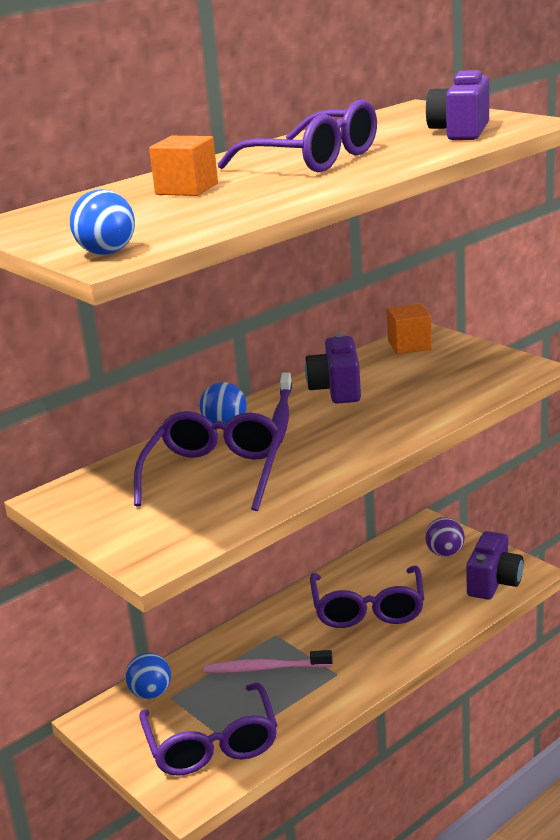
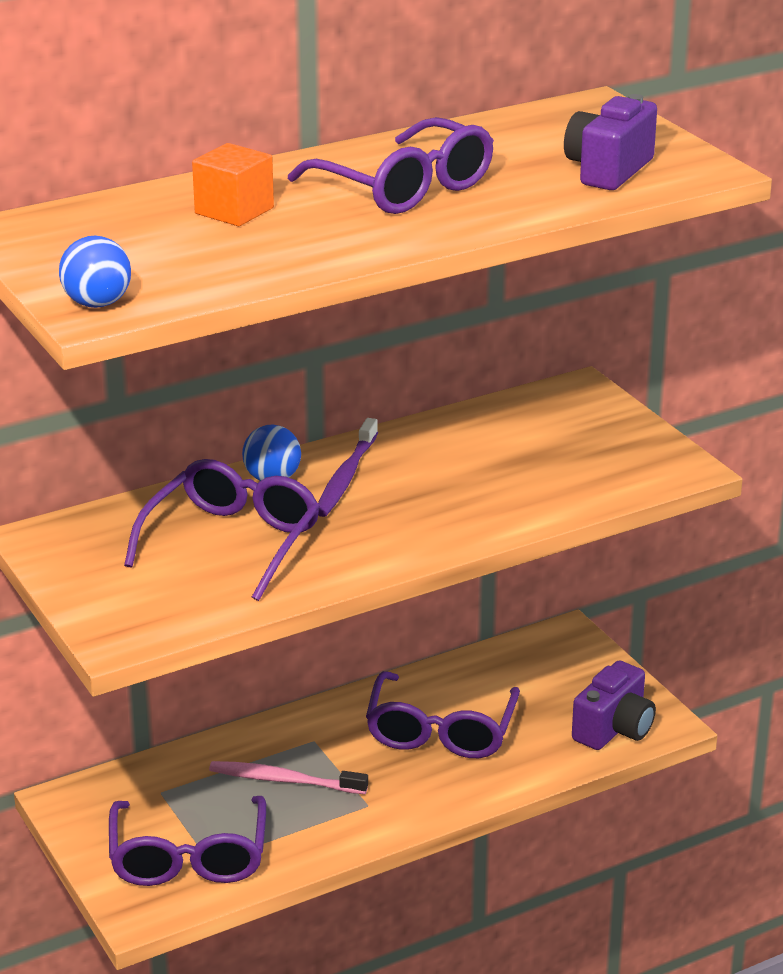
camera: 10 degrees right, 5 degrees up
blue ball [125,653,171,699] -> none
purple camera [305,333,361,404] -> none
orange cube [387,304,432,354] -> none
purple ball [425,517,465,557] -> none

